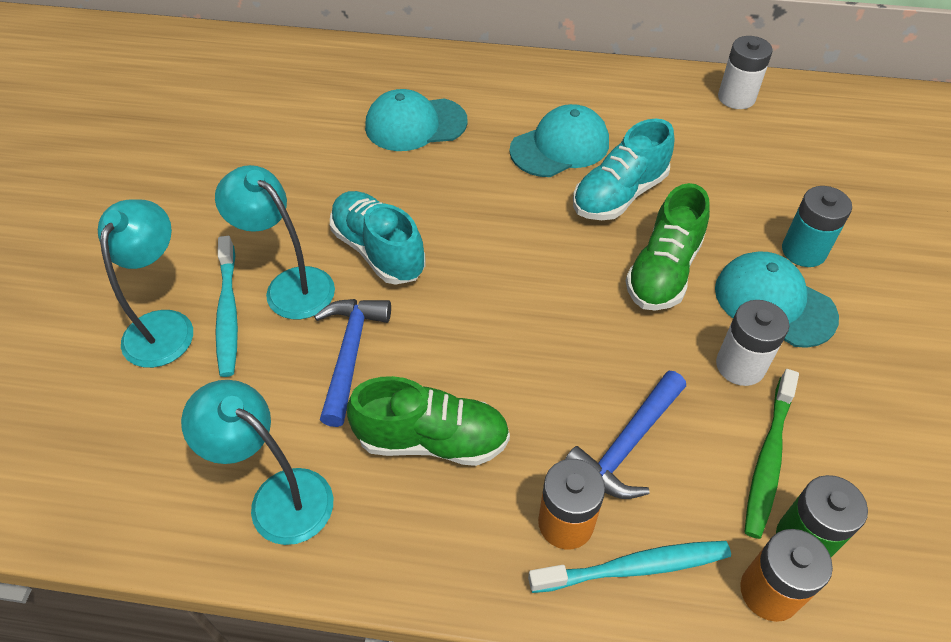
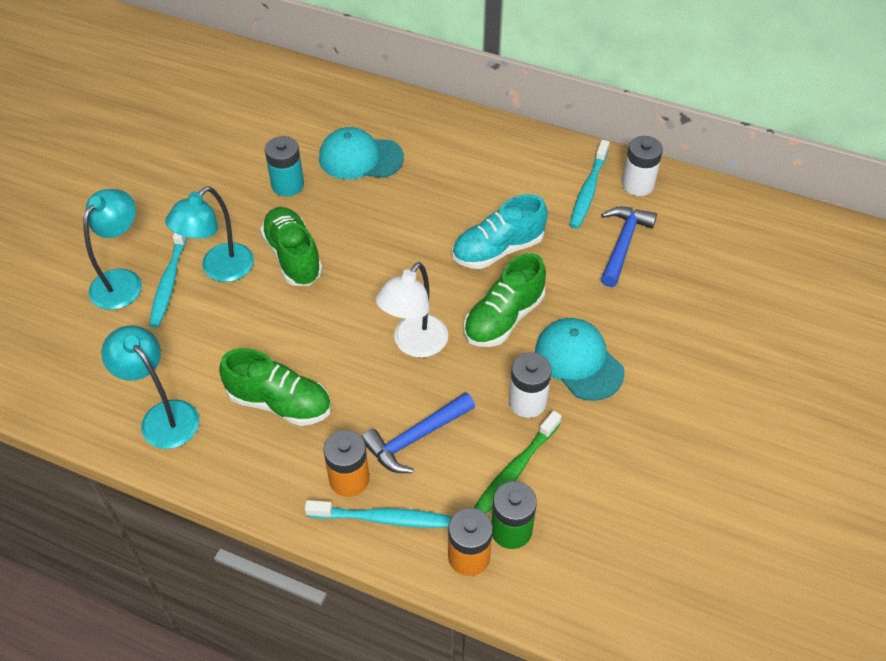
camera: 15 degrees right, 0 degrees up
turquoise lamp [215,165,335,319] -> turquoise lamp turned 105 degrees counterclockwise [165,187,254,282]
blue hammer [314,299,391,427] -> blue hammer moved to [601,207,657,287]
turquoise shoe [330,191,425,285] -> green shoe [260,207,323,286]
turquoise cap [510,104,609,177] -> none
turquoise battery [782,186,852,267] -> turquoise battery moved to [265,136,304,197]
none -> white lamp [376,262,448,358]
none -> turquoise toothbrush [570,140,610,228]

